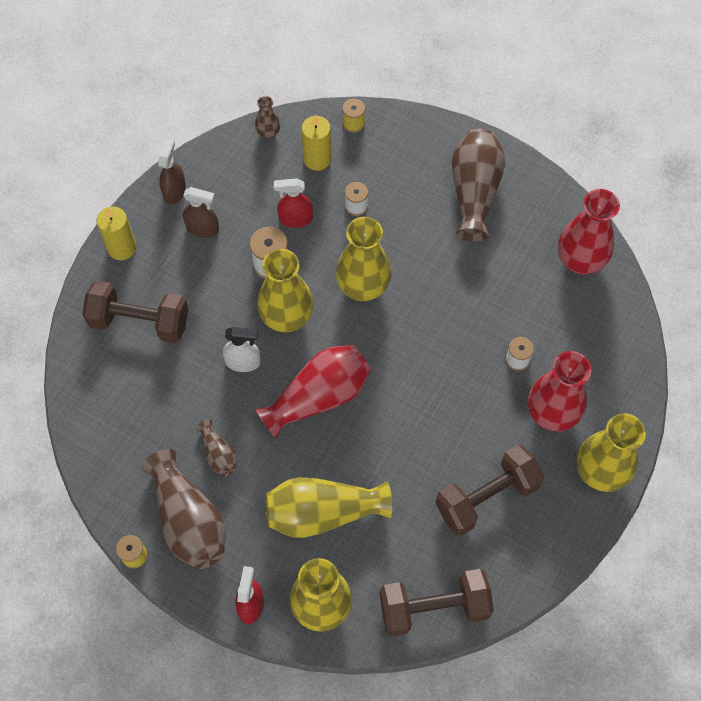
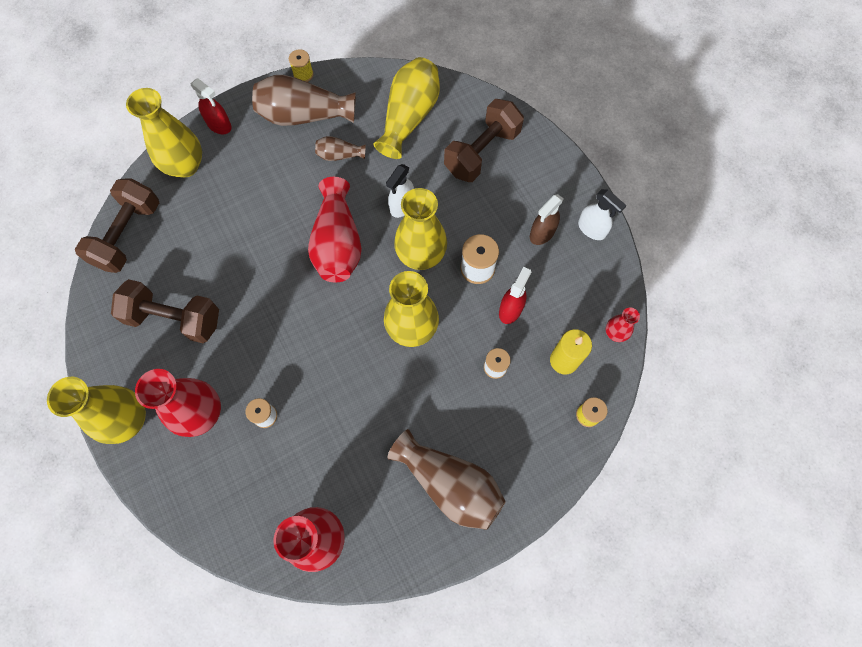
camera: 120 degrees right, 5 degrees up
yellow candle [97,207,136,260] -> none
brown spray bottle [158,138,186,205] -> white spray bottle [578,189,626,240]
brown vase [255,96,280,139] -> red vase [606,308,640,342]
yellow vase [265,477,392,538] -> yellow vase moved to [373,57,440,159]
brown dumbbell [436,445,544,536] -> brown dumbbell turned 75 degrees counterclockwise [111,279,219,343]

